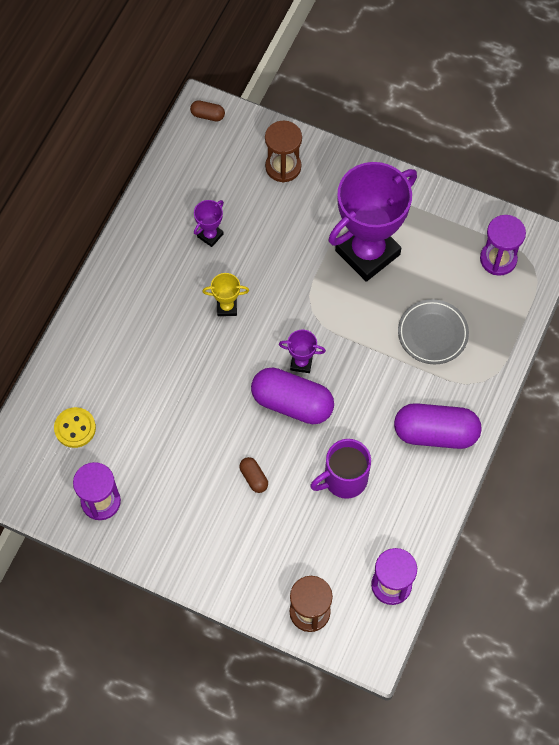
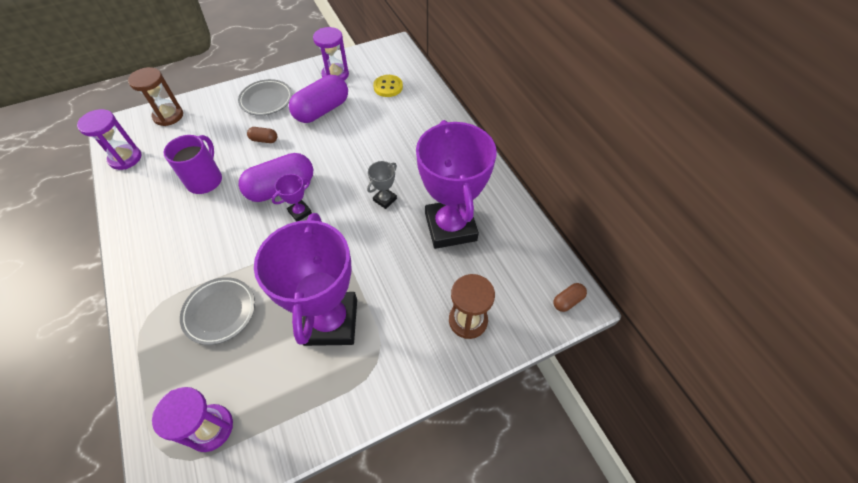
camera: 130 degrees right, 10 degrees down
purple trophy [194,200,224,247] -> purple trophy [416,120,497,249], size x2.46
yellow trophy [202,273,249,316] -> grey trophy [367,161,397,209]
purple capsule [394,403,481,449] -> purple capsule moved to [289,75,348,123]
none -> grey plate [238,79,292,116]

